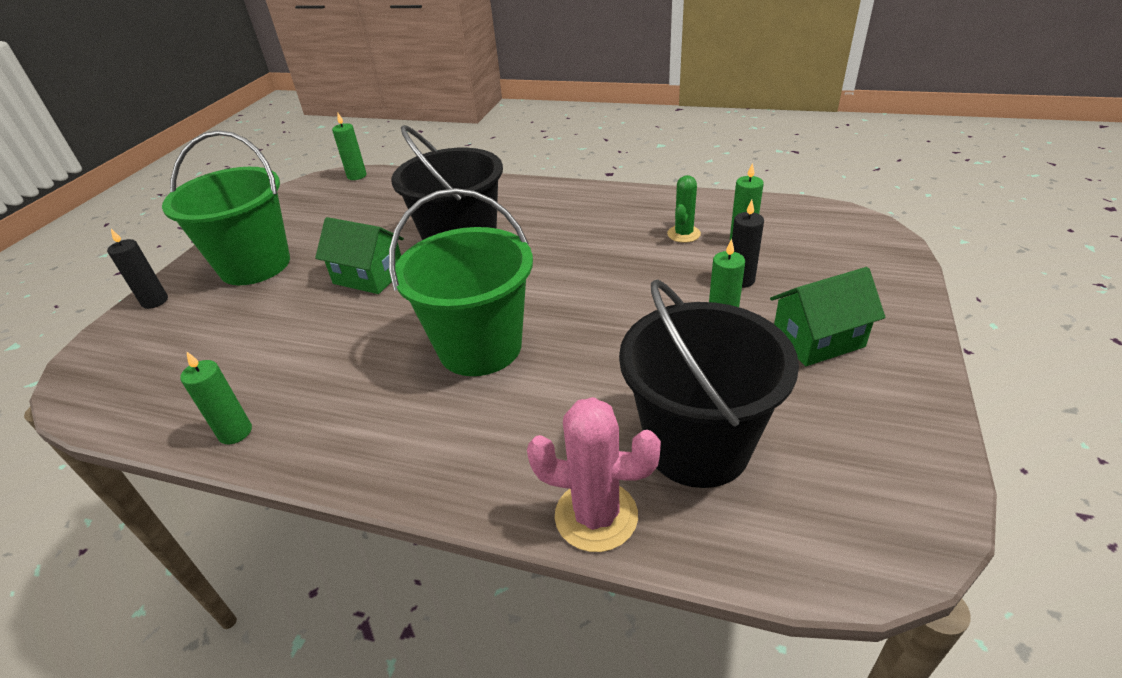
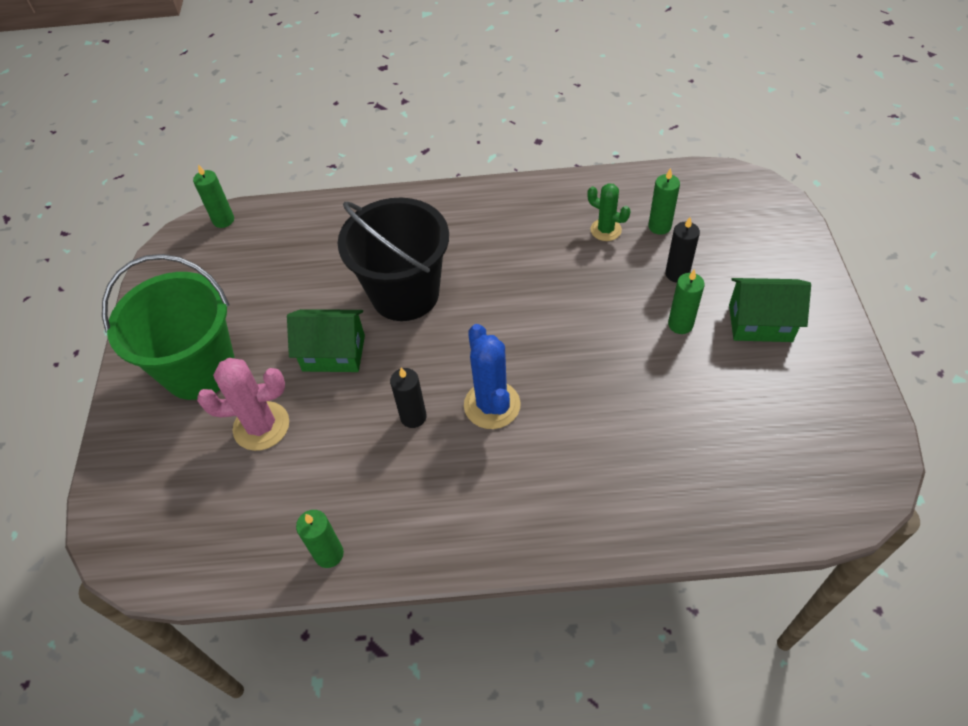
camera: 20 degrees left, 15 degrees up
black candle [107,229,168,309] -> black candle moved to [390,367,427,428]
green bucket [389,188,533,376] -> blue cactus [464,324,521,429]
pink cactus [527,397,661,552] -> pink cactus moved to [197,358,289,451]
black bucket [619,279,799,488] -> none
green cactus [667,175,701,243] -> green cactus turned 60 degrees counterclockwise [587,183,631,241]
green house [770,267,886,366] -> green house turned 45 degrees clockwise [729,278,811,342]

